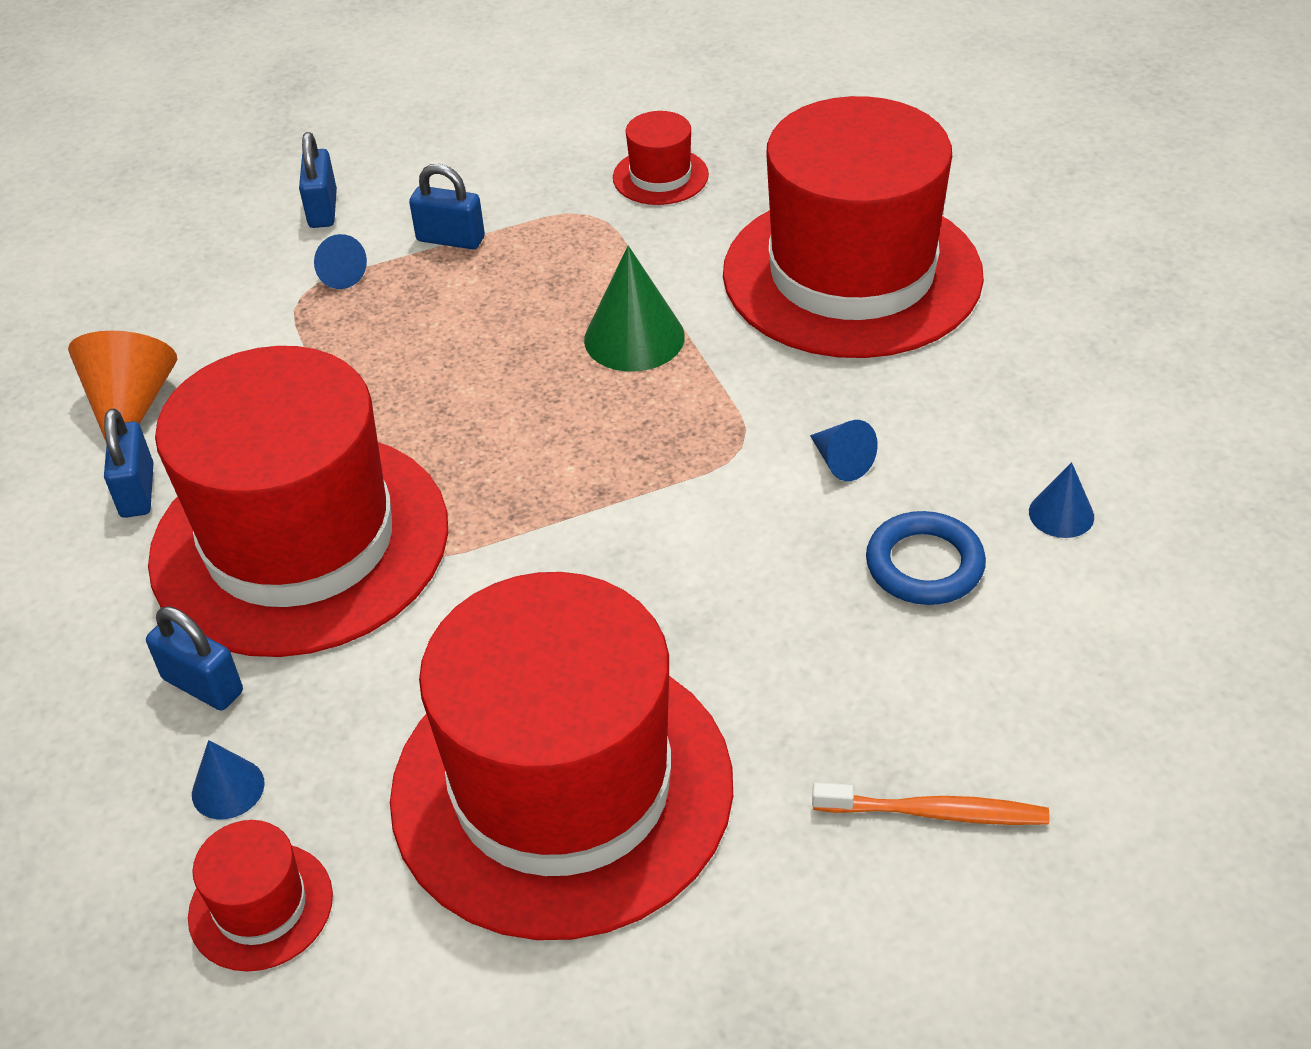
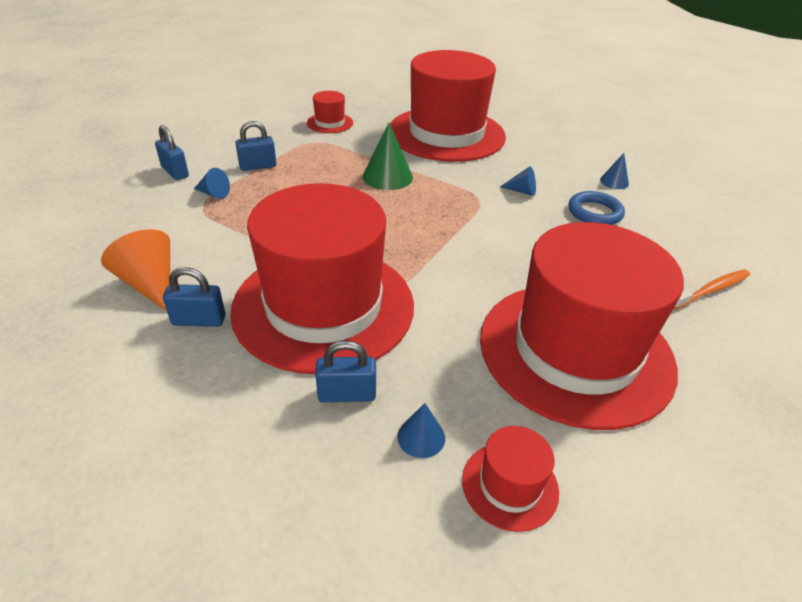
camera: 40 degrees left, 5 degrees down
blue padlock [104,409,154,518] -> blue padlock turned 45 degrees counterclockwise [163,267,225,327]

